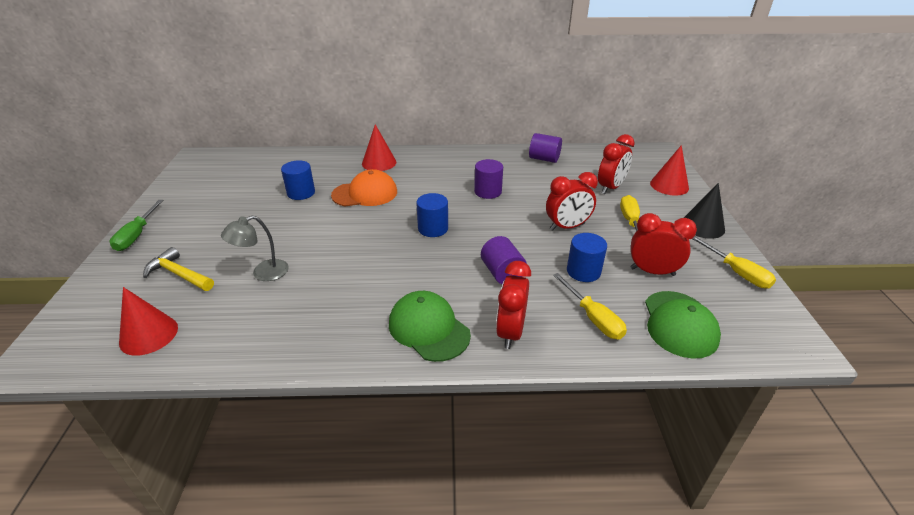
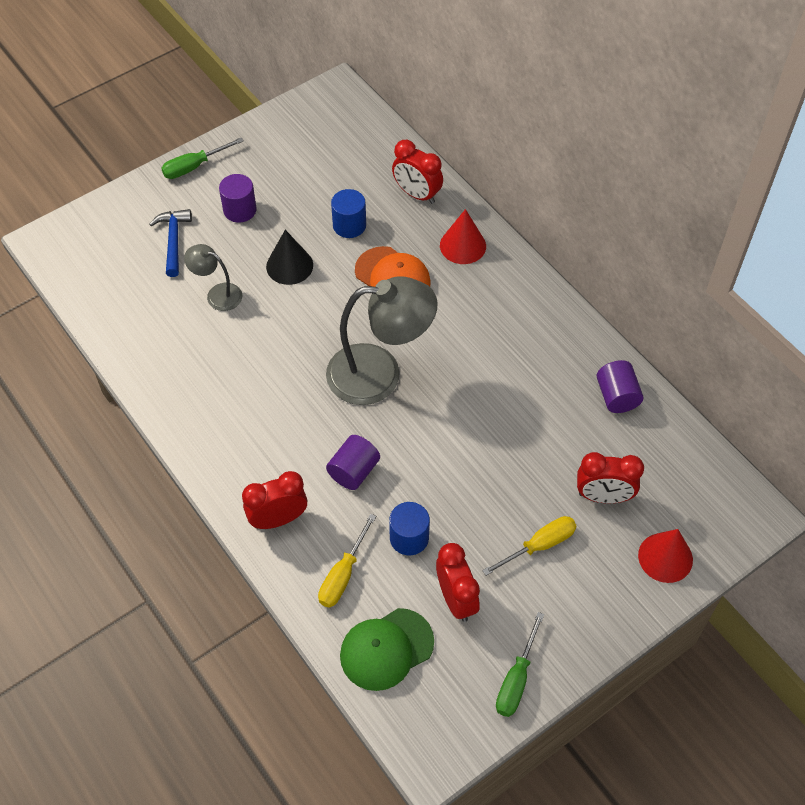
camera: 55 degrees right, 20 degrees up
red cone [119,287,178,356] -> none
yellow hammer [143,247,214,291] -> blue hammer [149,209,192,277]
green cap [389,291,471,362] -> none
blue cylinder [416,193,448,237] -> grey lamp [326,276,438,405]
purple cylinder [474,159,503,199] -> purple cylinder moved to [219,174,257,223]
red clock [546,172,598,231] -> red clock moved to [392,140,443,204]
black cone [684,183,725,239] -> black cone moved to [266,230,313,285]
yellow screwdriver [692,236,776,288] -> green screwdriver [496,612,544,717]

